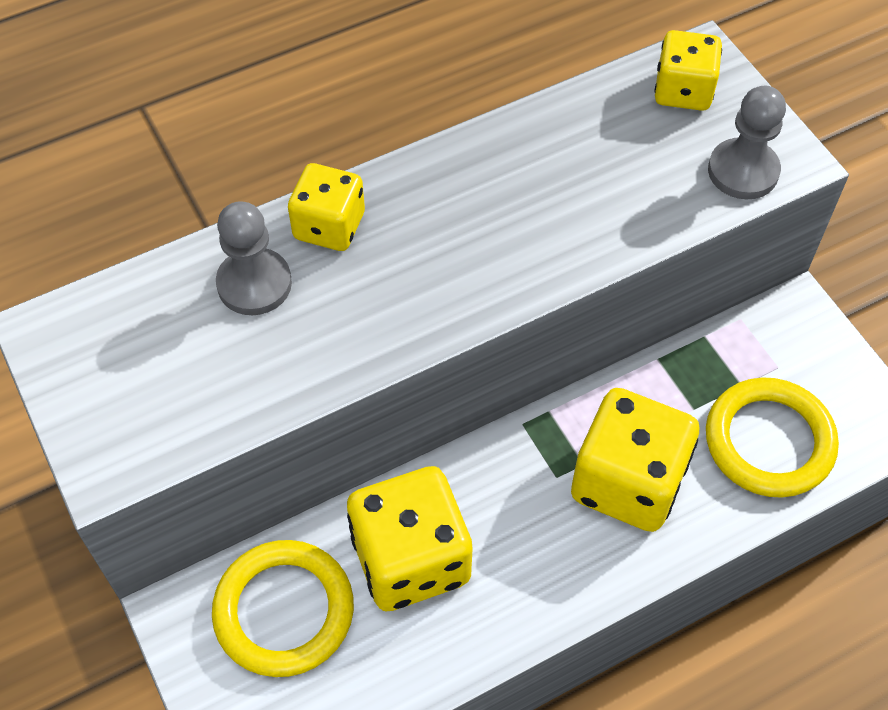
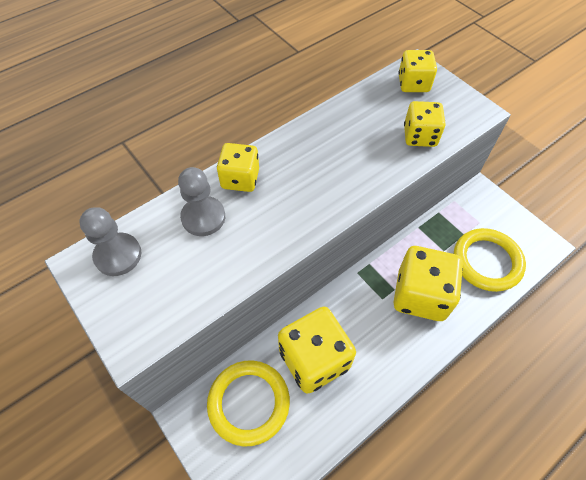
camera: 10 degrees left, 0 degrees up
grey pawn [708,86,786,199] -> grey pawn moved to [79,207,141,276]
none -> yellow dice [404,101,445,147]

